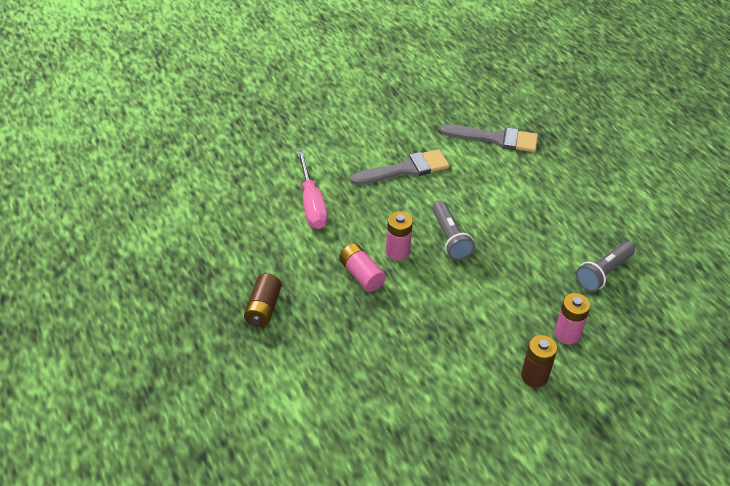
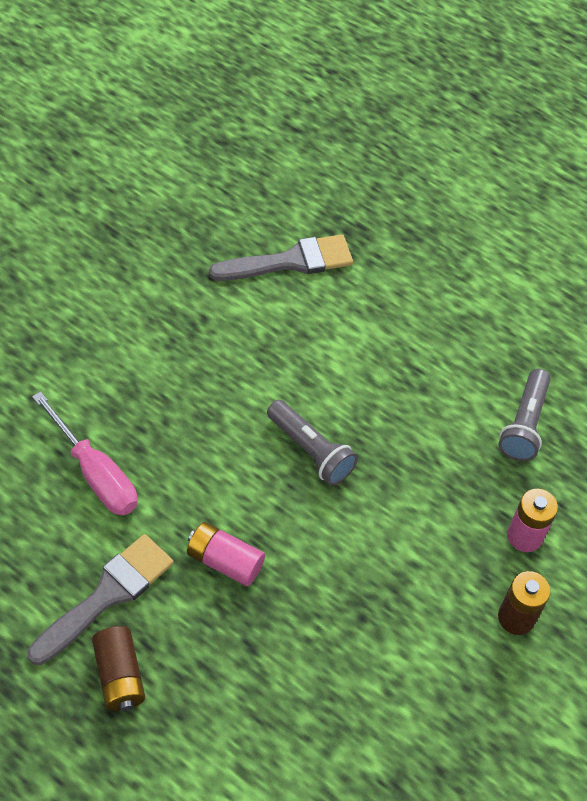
camera: 30 degrees left, 10 degrees up
grey brush [350,149,449,185] -> grey brush moved to [28,534,174,665]
pink battery [386,211,413,261] -> none

